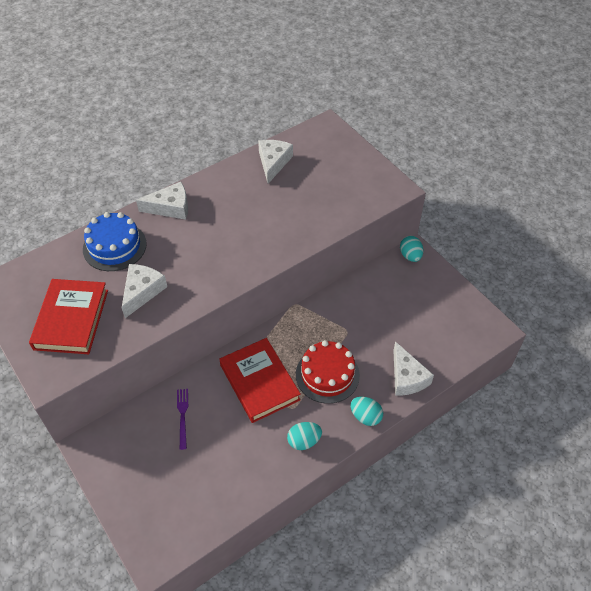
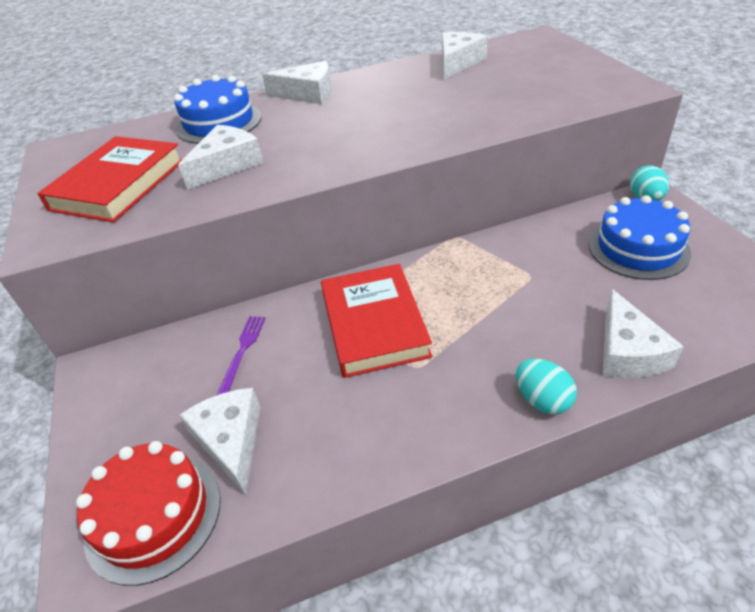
camera: 20 degrees right, 10 degrees down
turquoise egg [287,422,322,450] -> none
red cake [296,340,360,404] -> red cake moved to [76,441,221,586]
none -> white cheese [180,388,260,496]
none -> blue cake [588,195,691,280]

